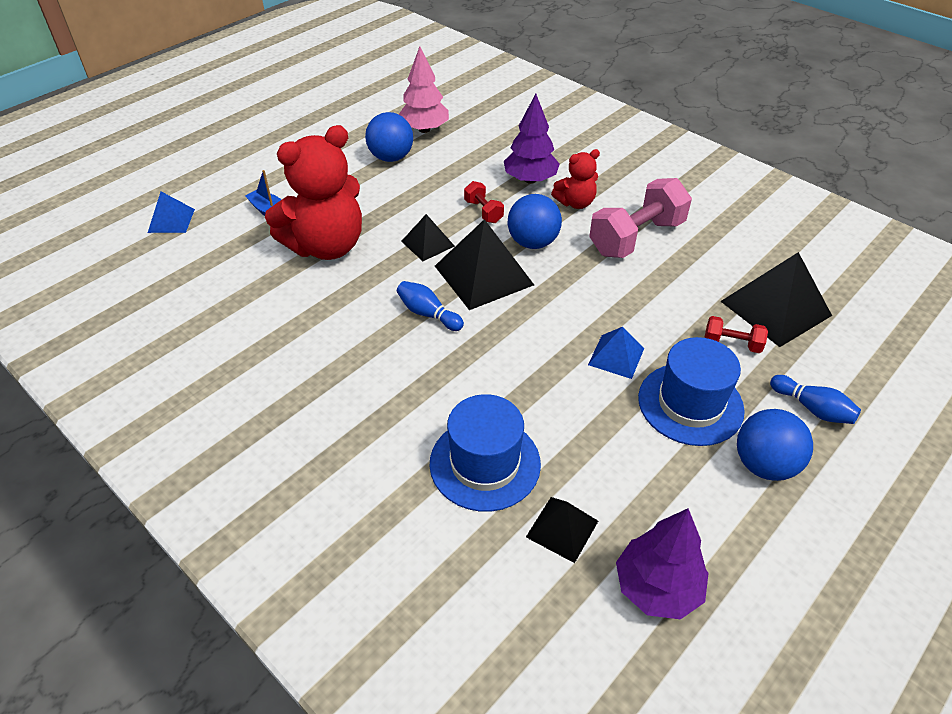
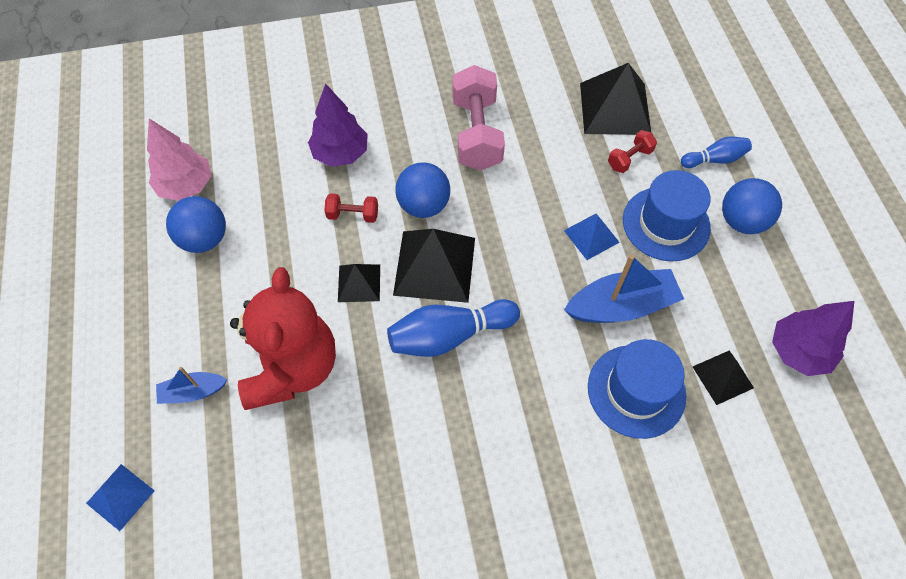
camera: 55 degrees left, 15 degrees up
blue bowling pin [397,281,464,331] -> blue bowling pin [387,299,520,357], size x1.70
red teddy bear [551,149,600,209] -> none
none -> blue boat [564,254,684,323]

